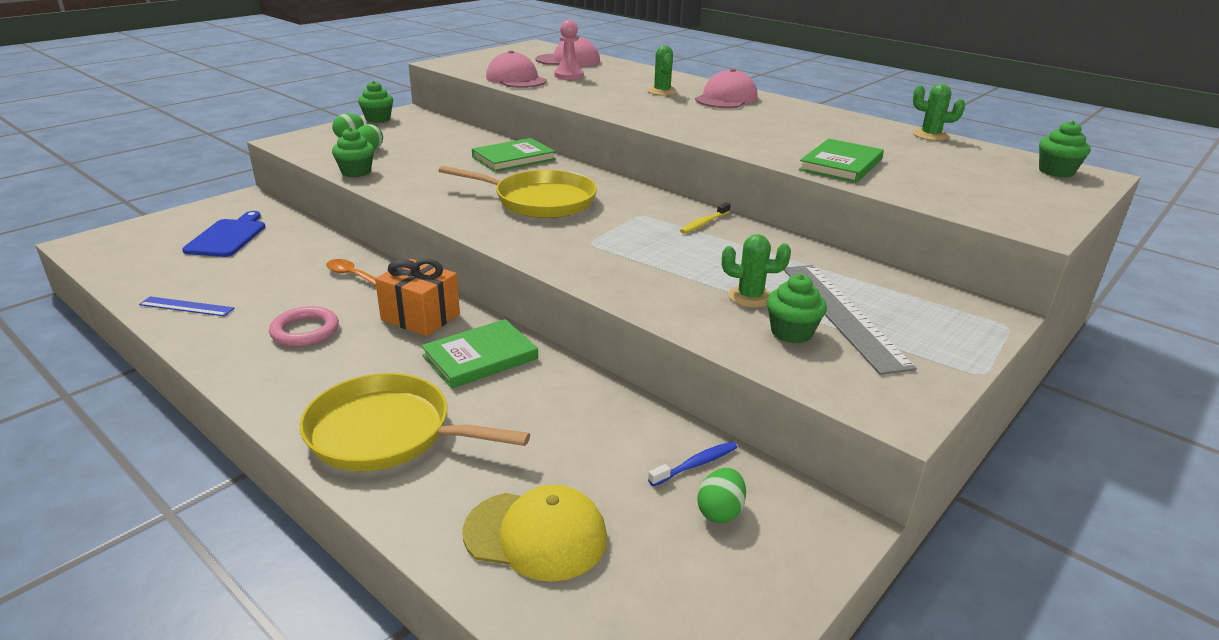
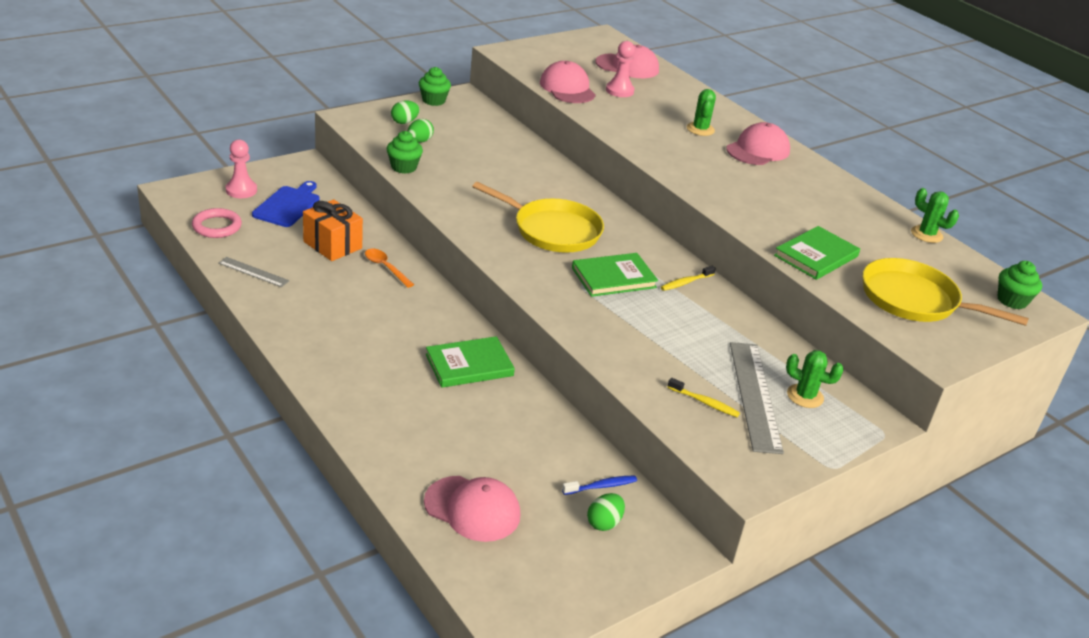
camera: 10 degrees right, 5 degrees up
blue ruler [139,296,235,316] -> grey ruler [218,257,289,287]
pink ring [269,306,339,347] -> pink ring moved to [192,208,242,238]
yellow pan [300,373,530,471] -> yellow pan moved to [862,258,1029,326]
orange gift [375,259,460,336] -> orange gift moved to [303,199,363,261]
yellow cap [463,485,607,582] -> pink cap [424,476,520,542]
green book [472,138,555,172] -> green book moved to [572,253,658,297]
green cactus [722,234,791,308] -> green cactus moved to [786,350,844,408]
green cupcake [767,274,827,344] -> yellow toothbrush [668,378,740,417]
none -> pink pawn [226,139,257,198]

